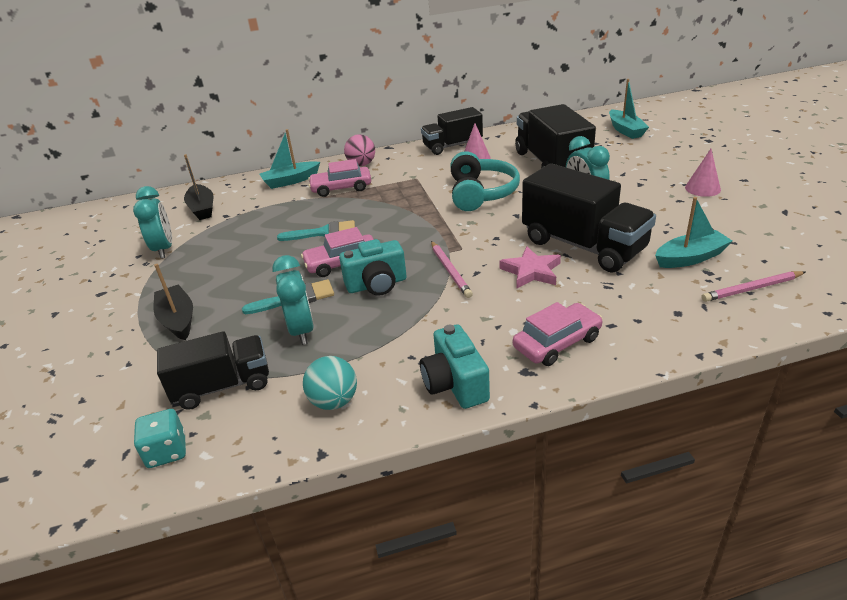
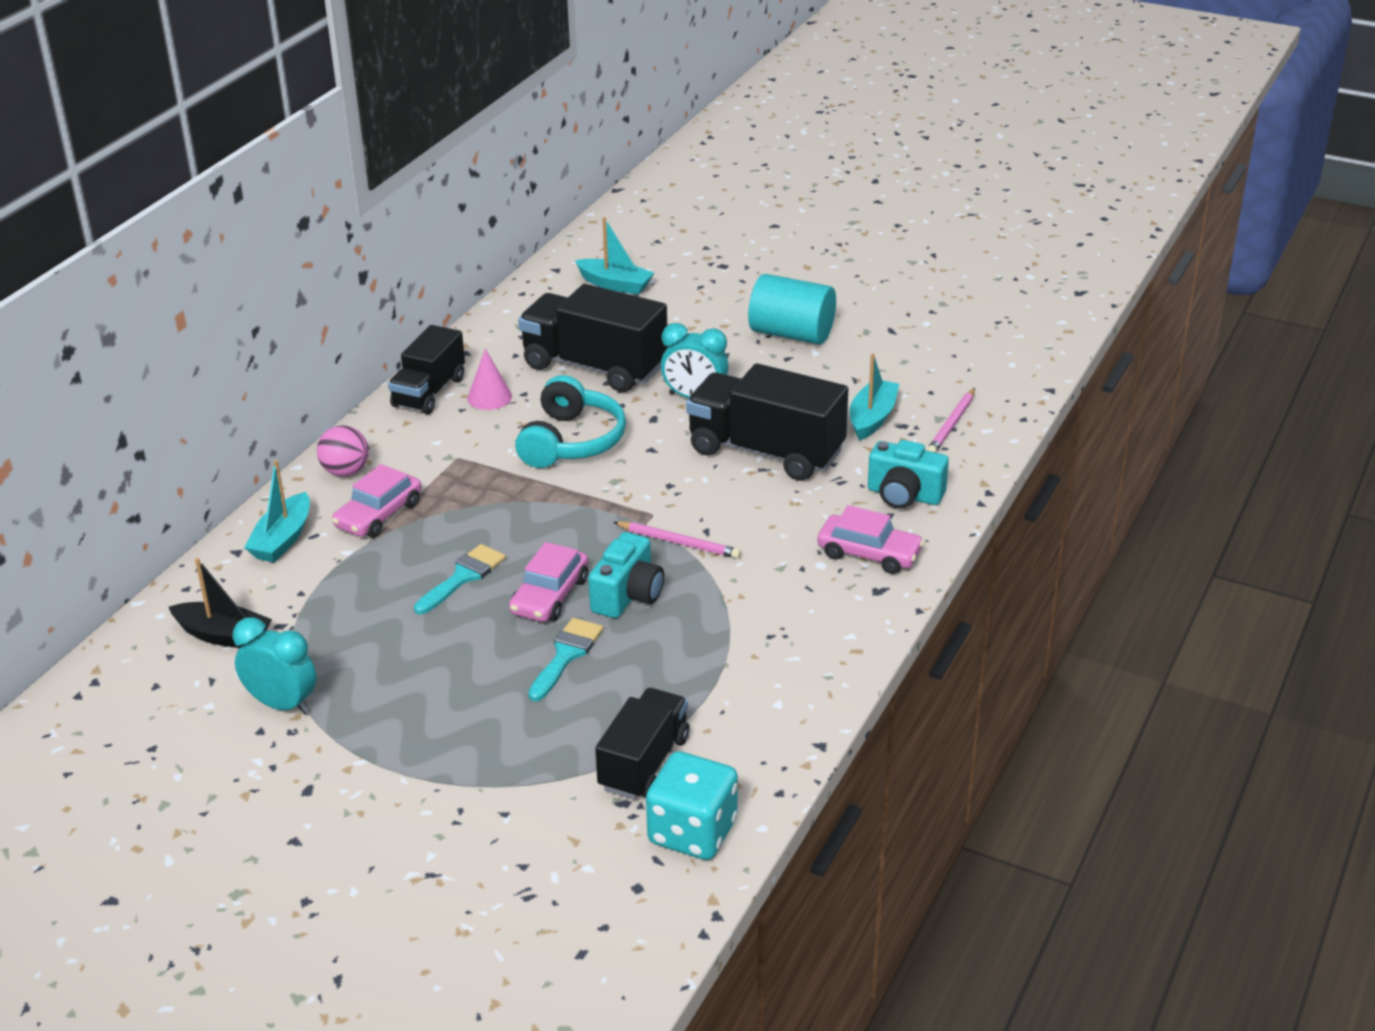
camera: 50 degrees left, 0 degrees up
turquoise dice [134,409,186,468] -> turquoise dice [646,751,738,860], size x1.61
black boat [154,264,193,340] -> none
turquoise clock [272,255,314,345] -> none
turquoise ball [303,356,357,410] -> none
turquoise camera [420,324,490,409] -> turquoise camera moved to [868,440,949,509]
turquoise headphones [450,151,520,211] -> turquoise headphones turned 60 degrees clockwise [515,375,626,468]
pink star [499,246,561,288] -> none
pink car [513,302,603,366] -> pink car turned 105 degrees clockwise [817,505,924,574]
black truck [522,163,656,273] -> black truck turned 150 degrees counterclockwise [686,363,848,481]
pink cone [685,149,721,197] -> turquoise cylinder [748,274,836,344]

